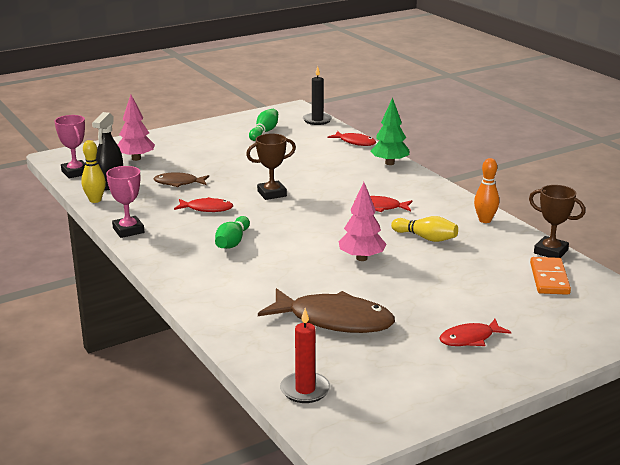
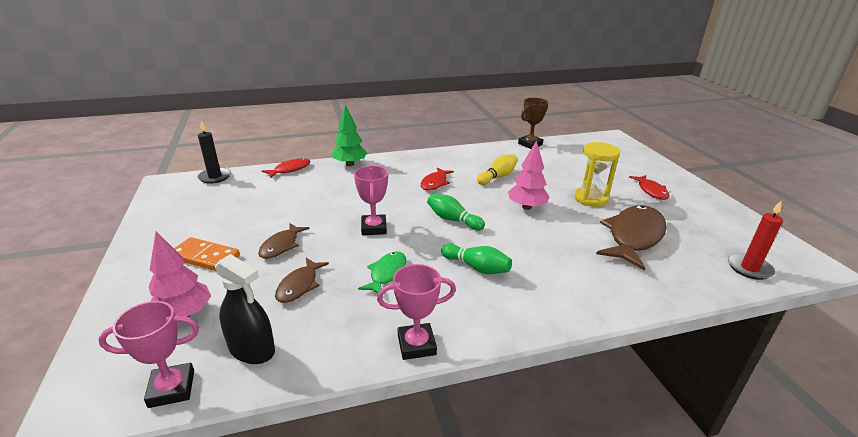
camera: 75 degrees left, 5 degrees up
yellow bowling pin [81,140,106,203] -> none
red fish [174,197,233,212] -> green fish [358,251,407,293]
brown trophy [246,133,296,200] -> pink trophy [354,166,388,235]
green bowling pin [249,109,278,141] -> green bowling pin moved to [427,194,485,231]
orange bowling pin [474,158,499,223] -> none
orange domino [530,257,571,295] -> orange domino moved to [174,237,240,271]
none -> brown fish [258,223,309,259]
none -> yellow hourglass [574,142,620,207]

